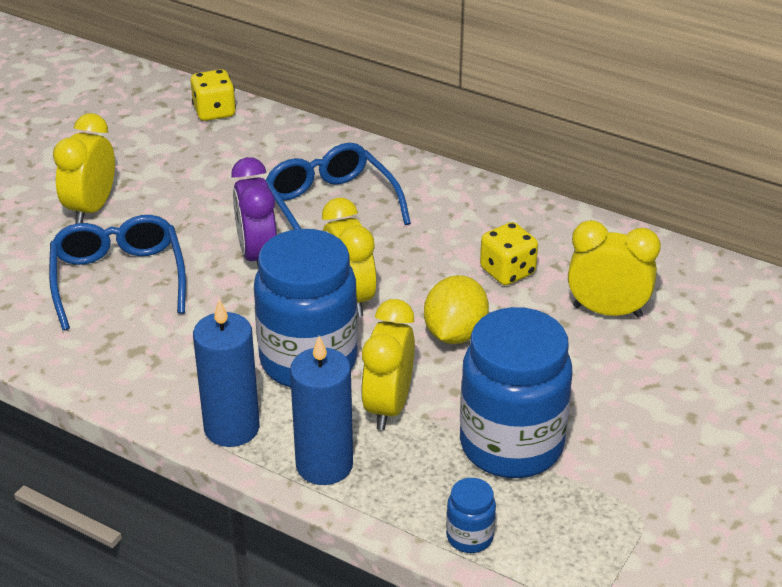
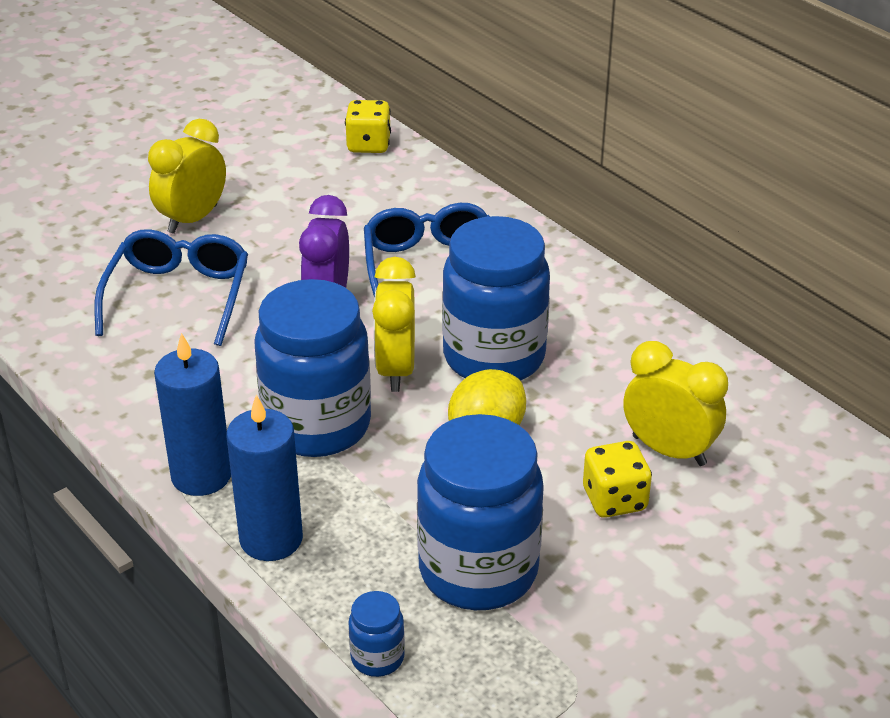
camera: 20 degrees right, 0 degrees up
yellow clock [361,299,415,430] -> none
yellow dice [480,222,538,285] -> yellow dice moved to [583,441,652,518]
none -> blue jar [442,216,550,381]

